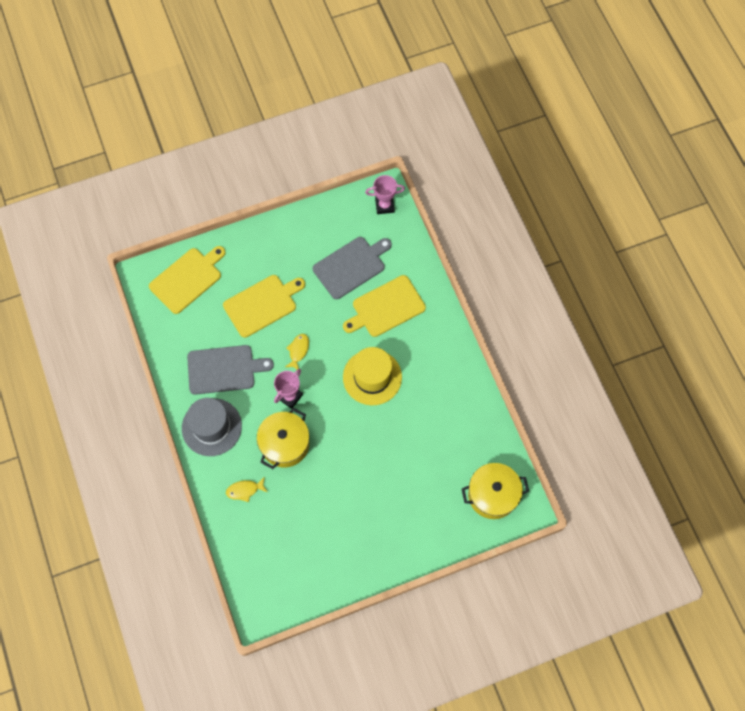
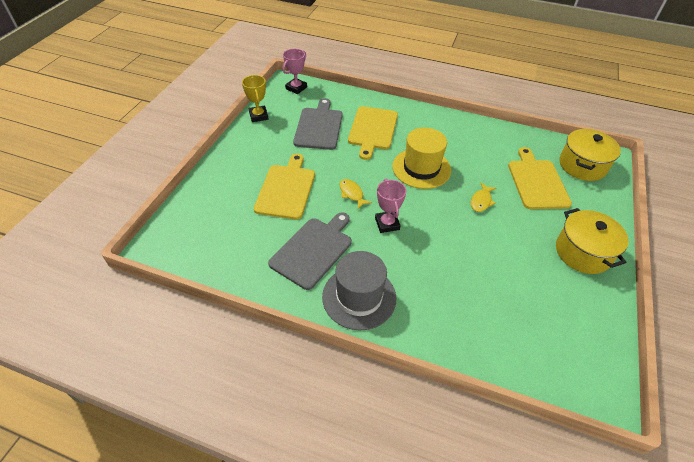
camera: 50 degrees left, 20 degrees down
yellow cutting board [149,246,226,314] -> yellow cutting board moved to [508,147,572,209]
yellow fish [226,477,267,502] -> yellow fish moved to [471,183,496,212]
yellow pot [257,408,309,469] -> yellow pot moved to [556,208,629,274]
none -> yellow trophy [242,75,268,122]

